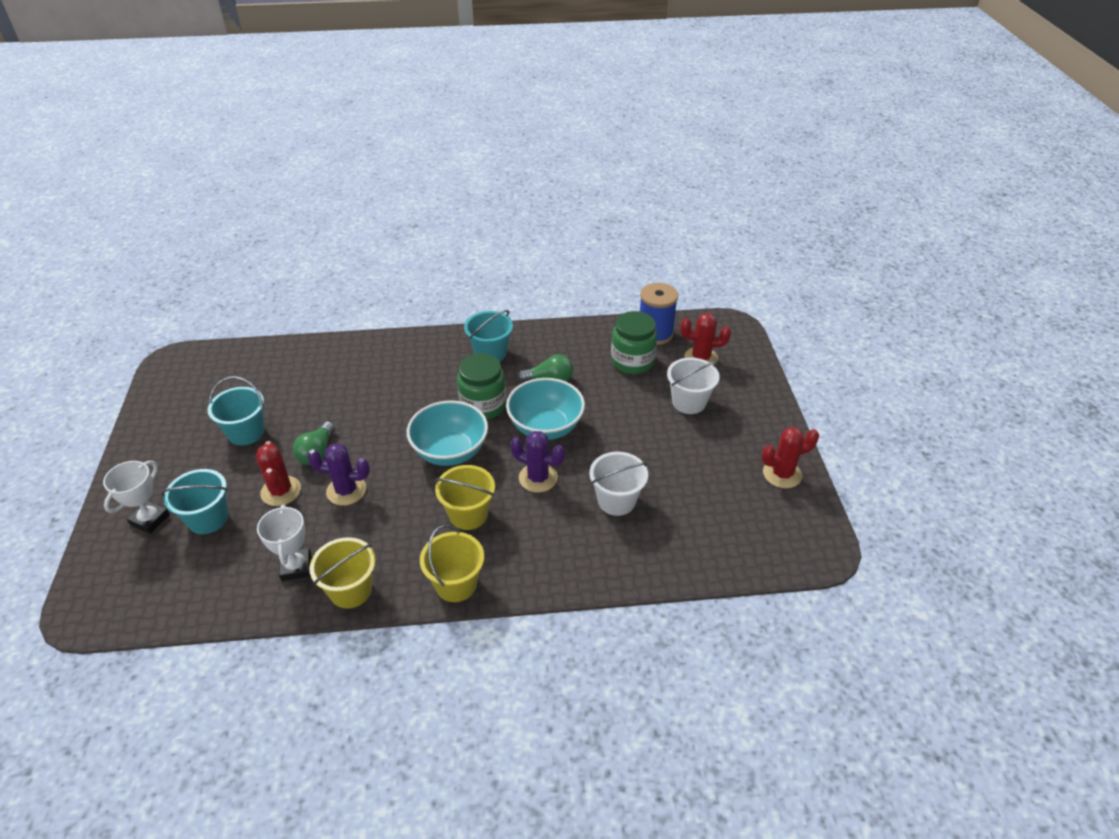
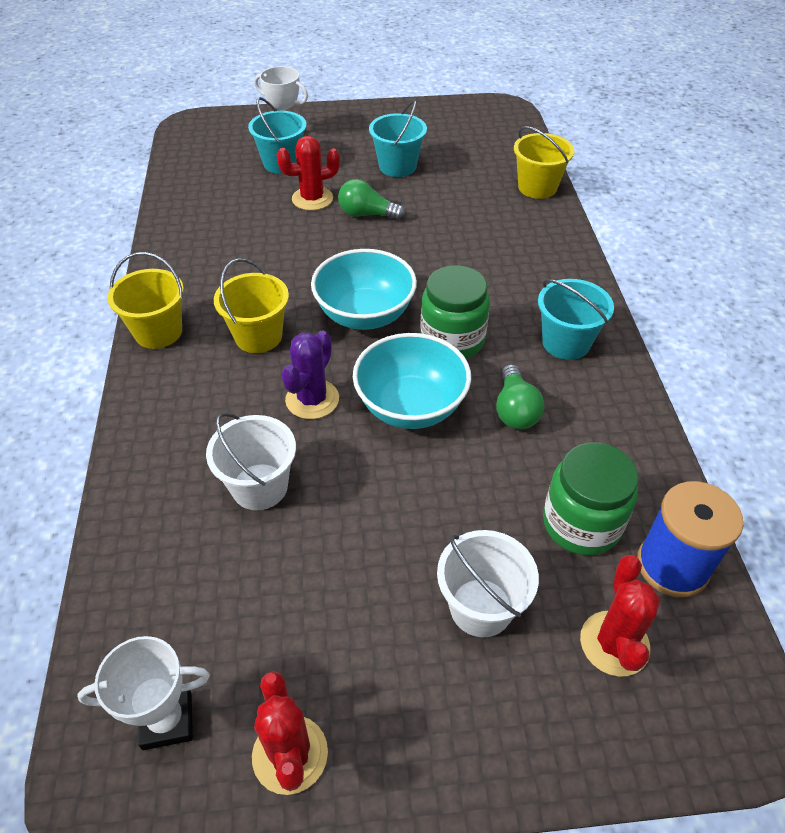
camera: 90 degrees right, 5 degrees up
white trophy [257,505,311,581] -> white trophy moved to [77,636,210,750]
purple cactus [307,443,370,506] -> none
yellow bucket [309,537,376,609] -> yellow bucket moved to [514,126,574,199]

